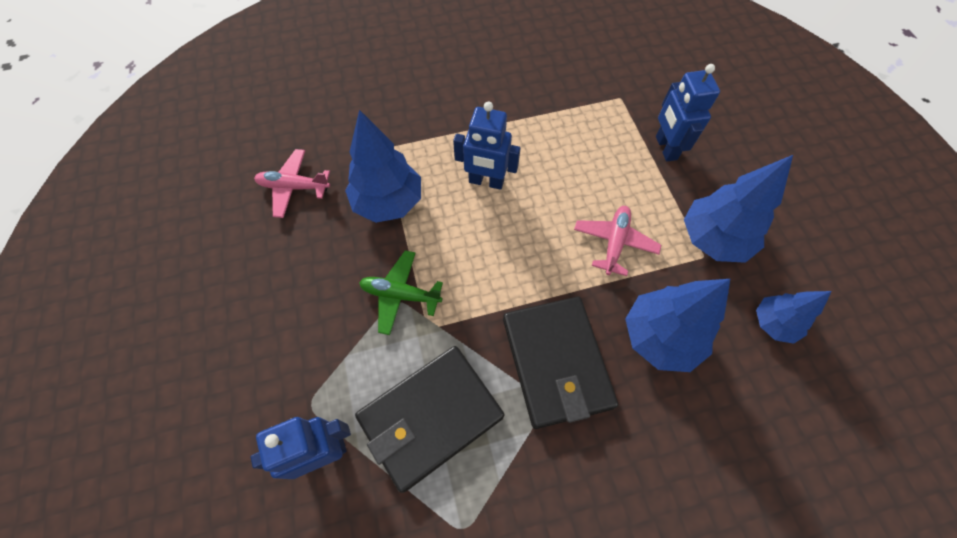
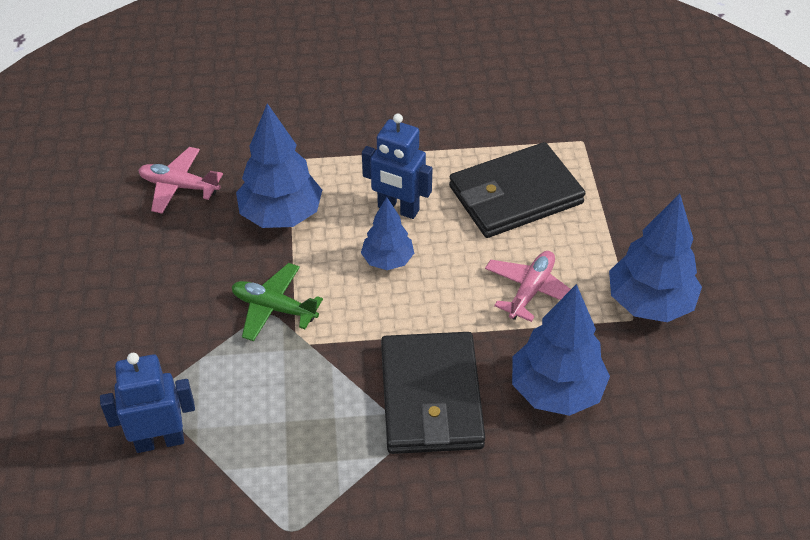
camera: 10 degrees right, 15 degrees down
black wallet [355,346,504,493] -> black wallet moved to [449,142,585,238]
blue robot [656,64,720,162] -> none
blue tree [756,291,832,344] -> blue tree moved to [361,197,414,270]

